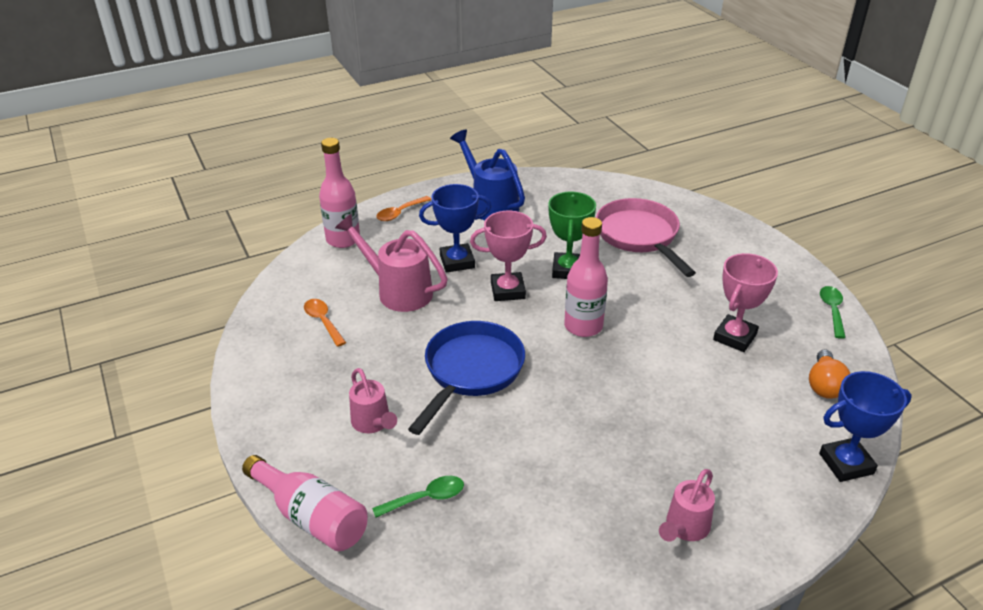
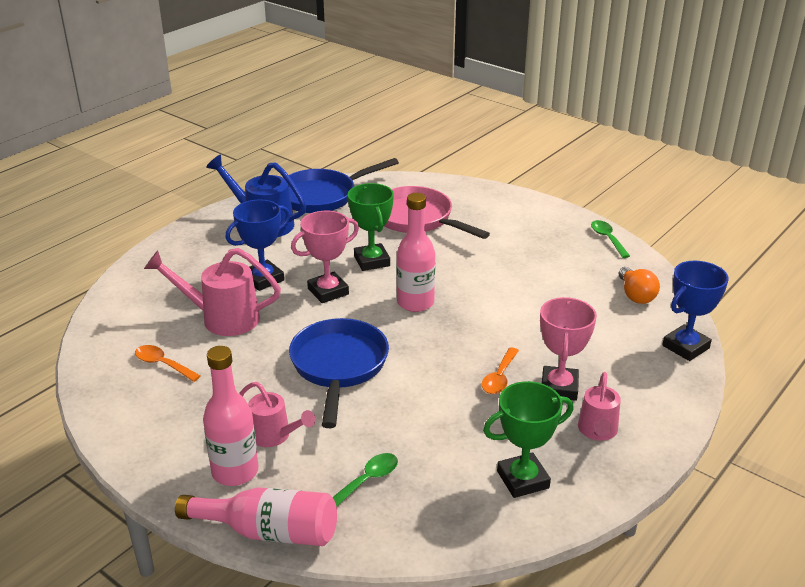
camera: 25 degrees left, 5 degrees down
pink bottle [319,138,360,248] -> pink bottle moved to [203,346,259,486]
orange spoon [376,196,431,221] -> orange spoon moved to [482,347,519,394]
pink trophy [713,253,778,352] -> pink trophy moved to [540,297,597,401]
none -> blue pan [289,158,399,213]
none -> green trophy [483,381,574,498]

